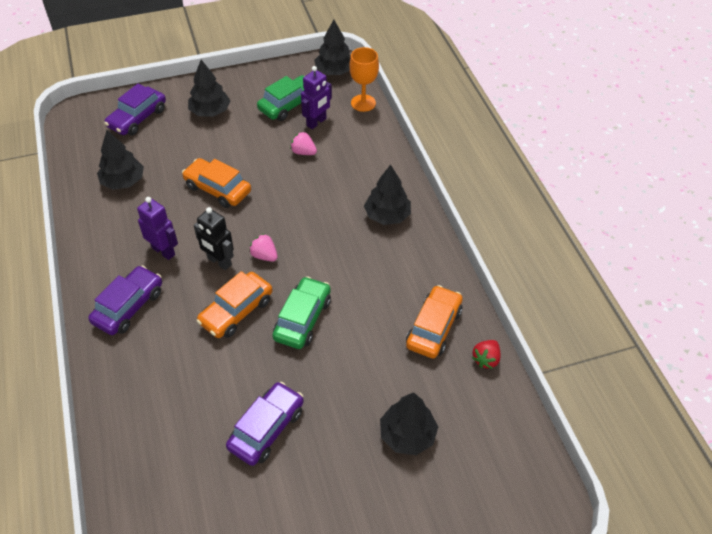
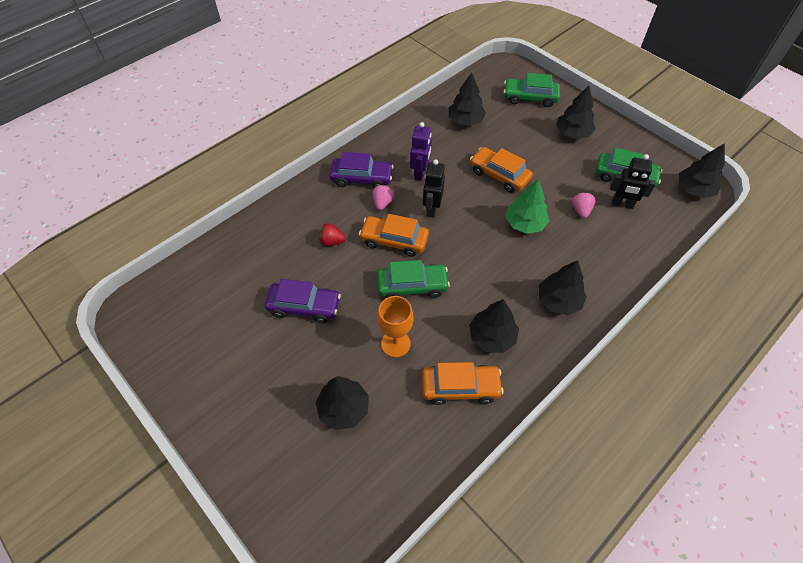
camera: 65 degrees right, 5 degrees up
purple car [104,84,166,135] -> green car [504,73,560,107]
orange car [182,158,251,208] -> orange car turned 60 degrees counterclockwise [470,147,533,193]
pink strawberry [249,234,278,262] -> pink strawberry moved to [373,185,394,210]
purple robot [301,66,332,129] -> black robot [610,154,656,209]
orange goblet [349,47,379,112] -> orange goblet moved to [377,296,414,357]
red strawberry [472,340,501,369] -> red strawberry moved to [319,223,346,246]
none -> black tree [469,299,519,353]
none -> green tree [505,179,549,234]

